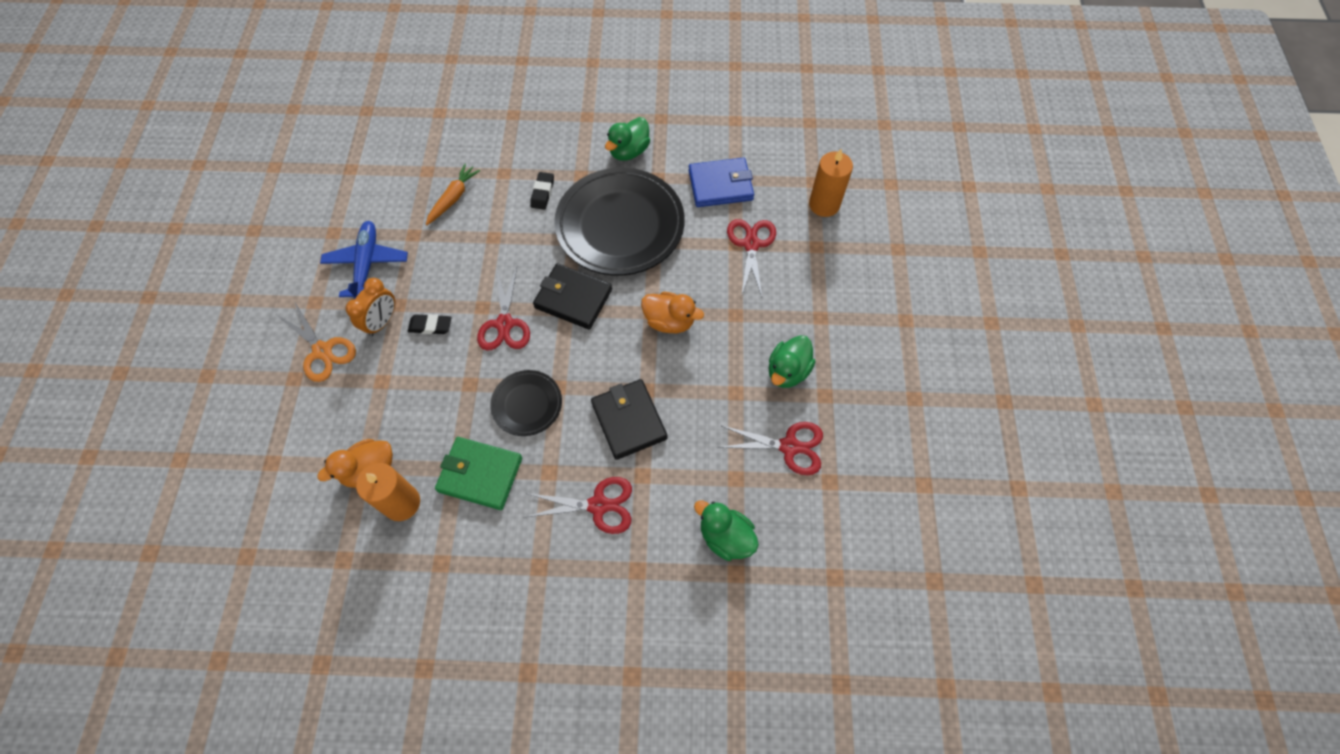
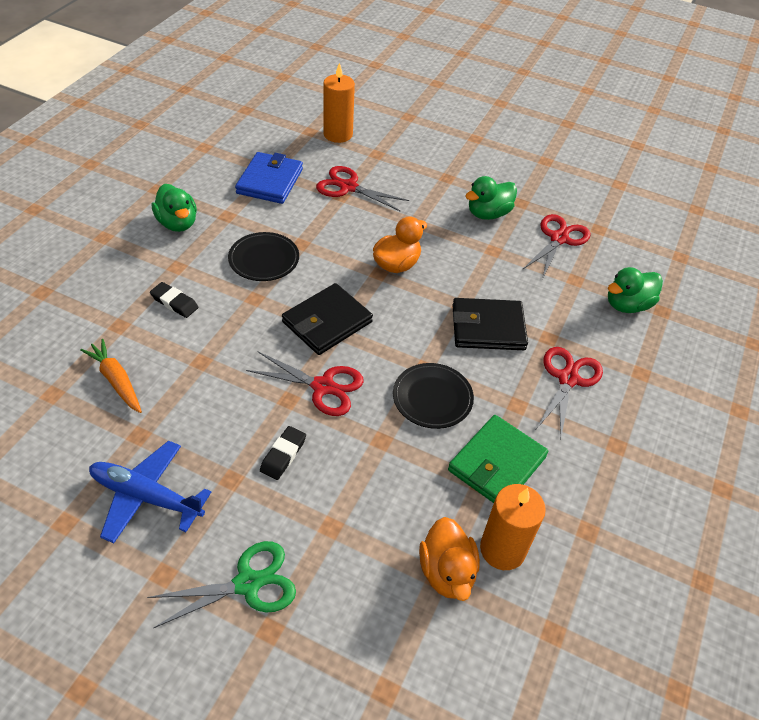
camera: 70 degrees left, 15 degrees down
orange scissors [277,301,356,382] -> green scissors [147,541,296,628]
orange clock [345,278,395,336] -> none
black plate [554,168,685,276] -> black plate [228,232,299,281], size x0.49
green duck [768,335,816,388] -> green duck turned 90 degrees clockwise [465,176,517,220]

